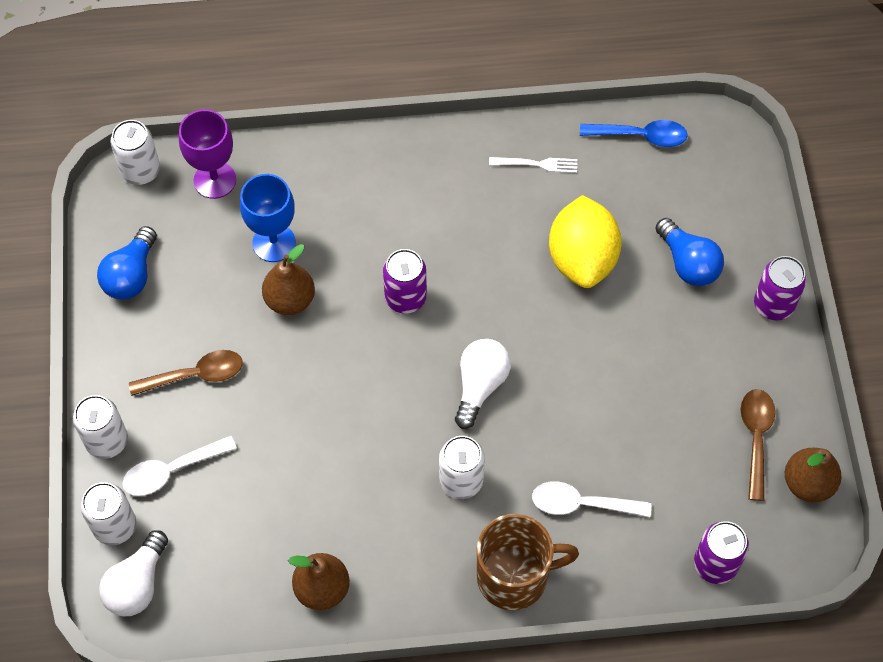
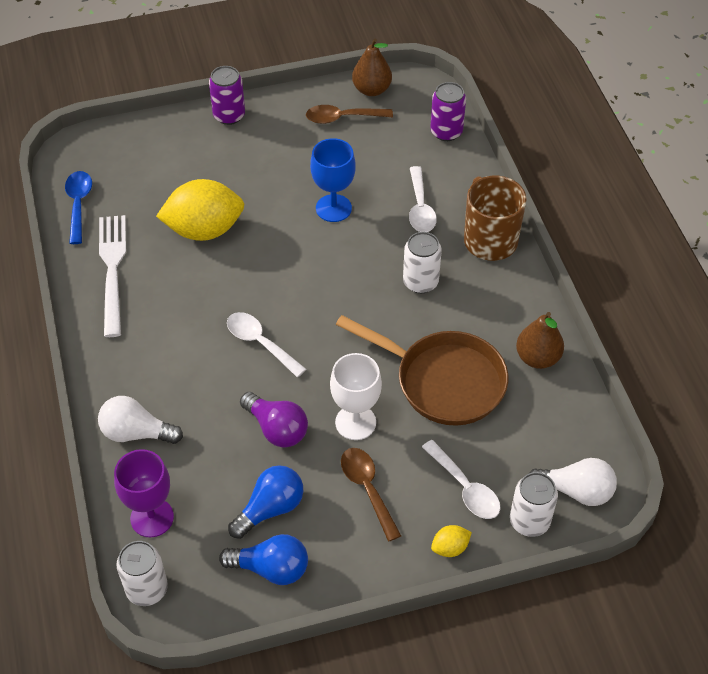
camera: 100 degrees left, 10 degrees down
white can [73,395,128,459] -> yellow lemon [431,525,472,557]
blue goblet [240,174,296,262] -> blue goblet moved to [310,138,356,222]
brown pear [262,244,315,315] -> purple light bulb [240,392,308,447]
purple can [383,249,427,314] -> white spoon [227,312,306,377]
white light bulb [455,339,511,429] -> white light bulb moved to [98,396,183,444]
white fork [489,157,577,173] -> white fork [99,215,126,337], size x1.97
blue light bulb [655,218,724,286] -> blue light bulb moved to [228,465,303,539]
none -> white goblet [330,353,382,440]
none -> brown pan [336,315,508,426]

